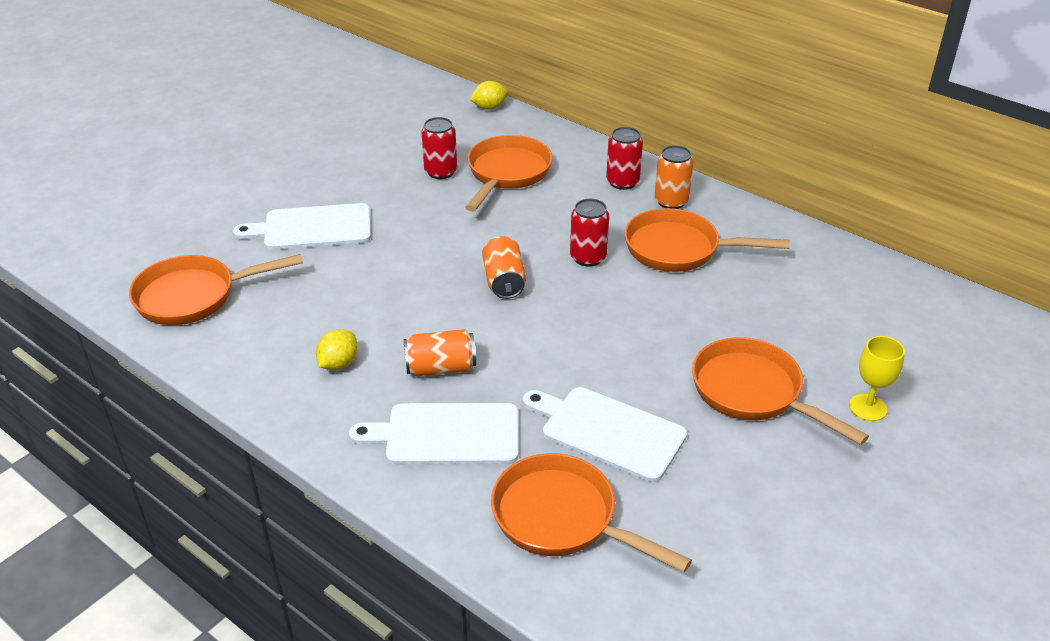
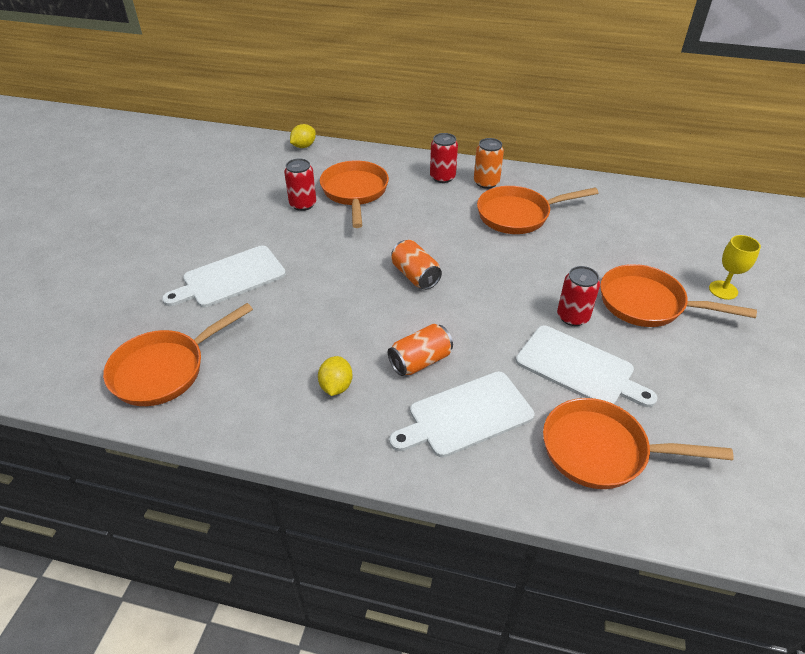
camera: 25 degrees left, 5 degrees up
white cutting board [523,387,687,482] -> white cutting board turned 150 degrees counterclockwise [516,326,658,407]
red can [570,198,609,267] -> red can moved to [557,266,600,326]

